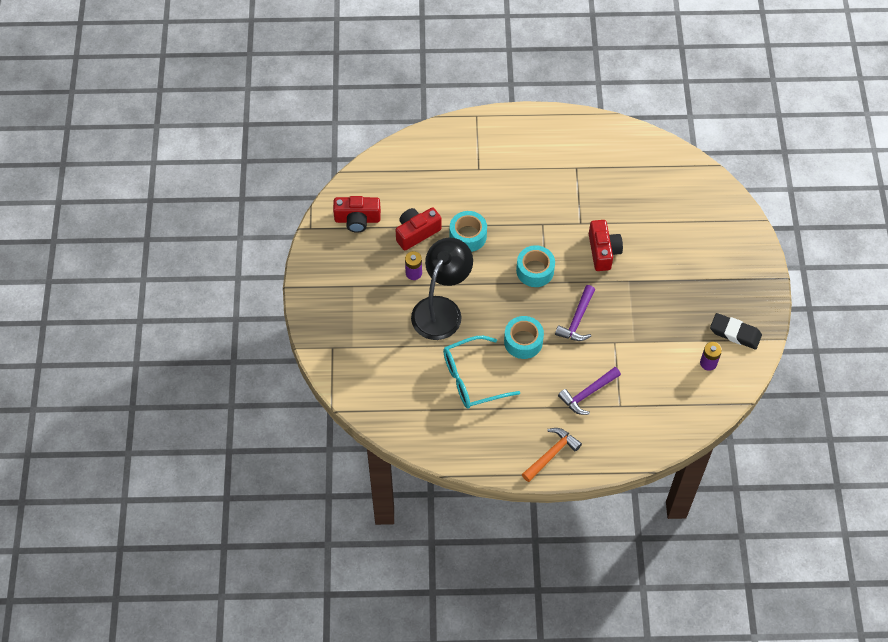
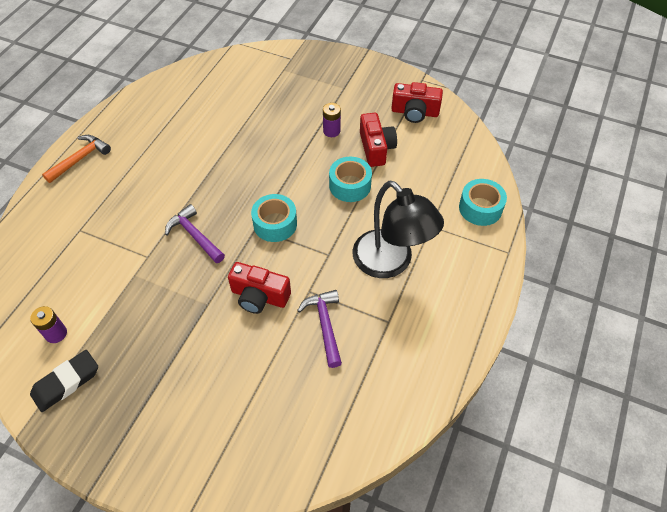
camera: 115 degrees right, 5 degrees down
red camera [333,196,381,233] -> red camera turned 105 degrees counterclockwise [391,82,443,123]
black lamp [411,238,473,340] -> black lamp moved to [353,180,444,278]
turquoise glasses [443,336,520,408] -> none
turquoise tape [504,316,544,359] -> turquoise tape moved to [459,179,507,226]
orange hammer [522,428,582,482] -> orange hammer turned 120 degrees counterclockwise [42,135,111,183]
purple hammer [558,367,621,415] -> purple hammer moved to [297,290,342,368]

